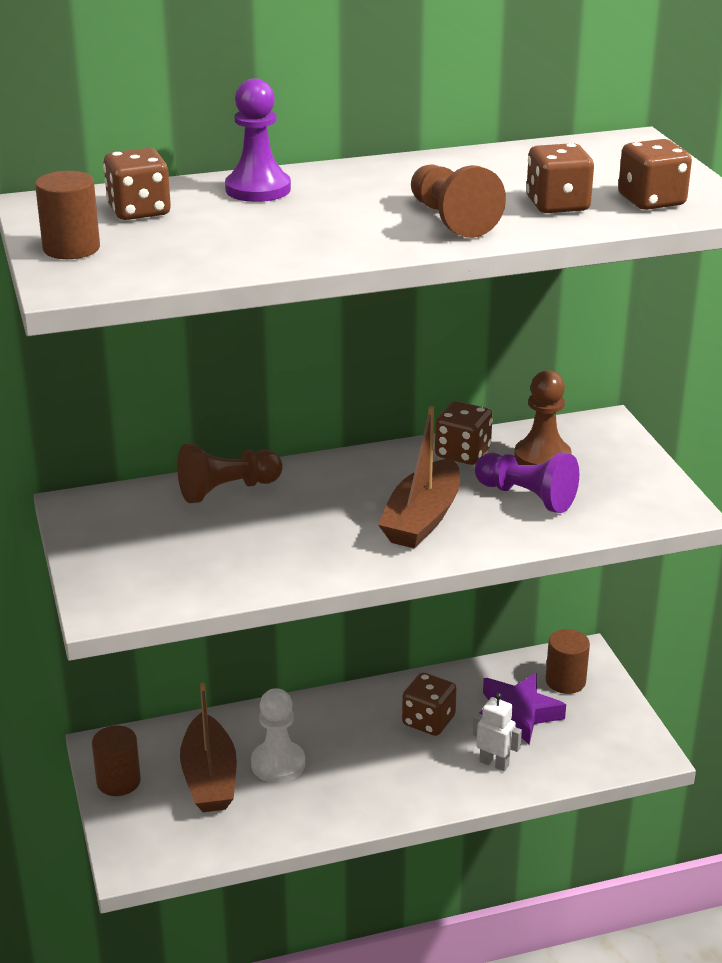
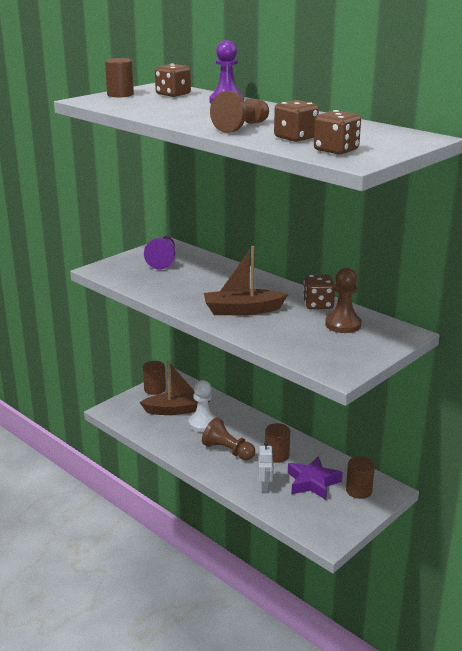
camera: 60 degrees right, 5 degrees down
brown pawn [177,443,283,503] -> brown pawn moved to [202,417,255,460]
brown boat [180,683,237,812] -> brown boat turned 150 degrees counterclockwise [139,361,210,415]
brown dice [402,673,457,736] -> brown cylinder [265,423,290,463]
purple pawn [475,453,579,513] -> purple pawn moved to [144,236,175,269]

